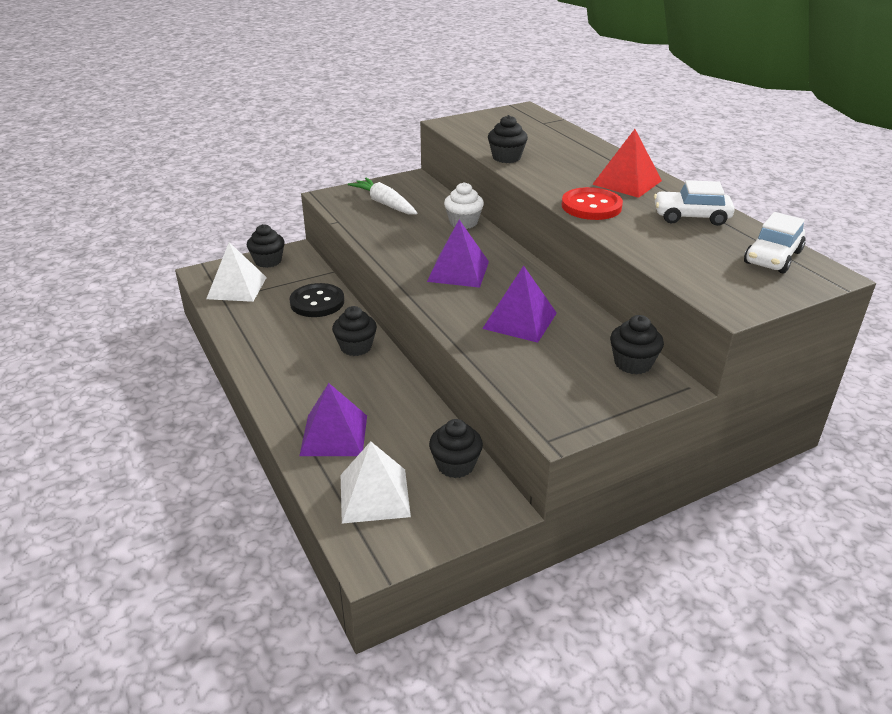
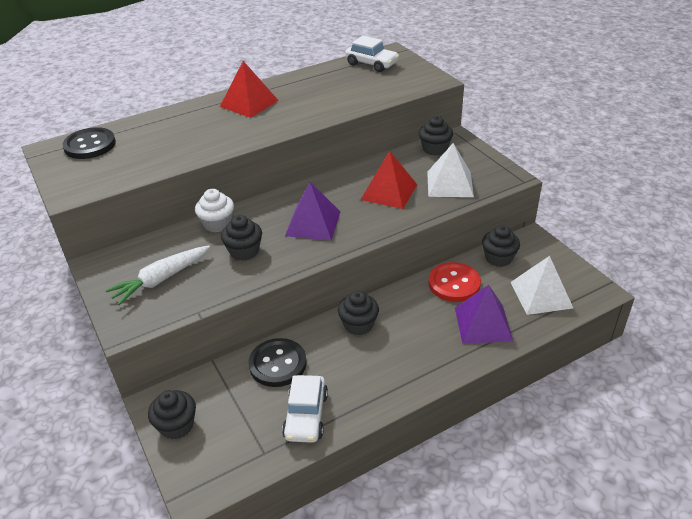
camera: 90 degrees left, 5 degrees up
white pyramid [206,242,267,302] -> white pyramid moved to [427,143,474,197]
purple pyramid [482,266,557,343] -> red pyramid [361,151,417,209]
black cupcake [488,115,528,163] -> black cupcake moved to [221,215,262,261]
red button [562,187,623,220] -> red button moved to [429,262,481,302]
white car [654,180,735,226] -> white car moved to [282,375,328,443]
none -> black button [62,127,116,159]

